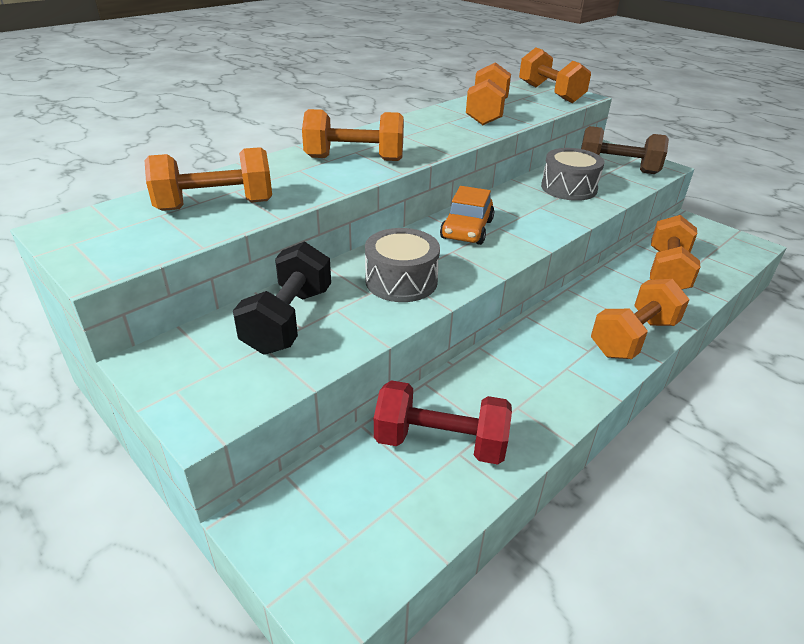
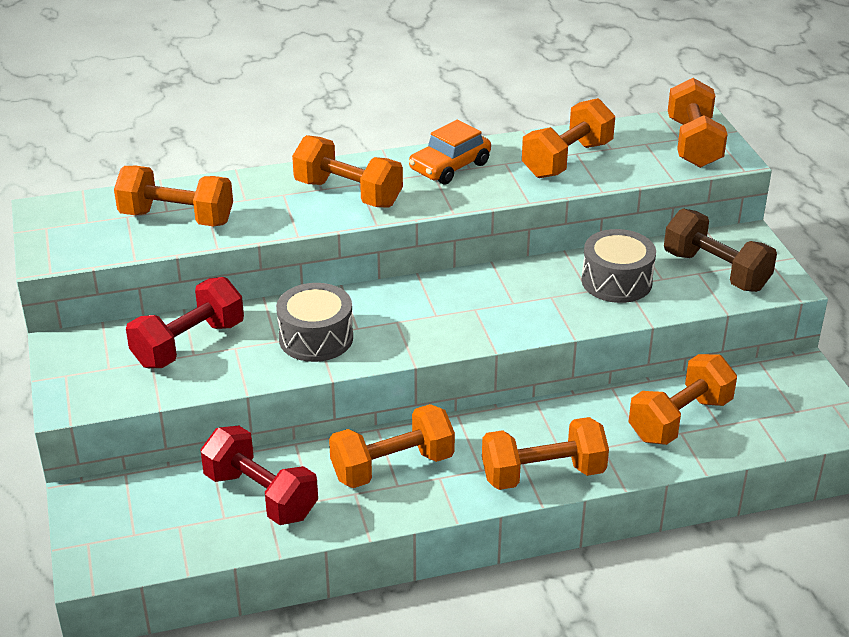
camera: 30 degrees right, 0 degrees up
black dumbbell [233,241,331,355] -> red dumbbell [126,277,244,368]
orange car [440,186,495,245] -> orange car moved to [409,120,491,184]
none -> orange dumbbell [329,404,455,488]

